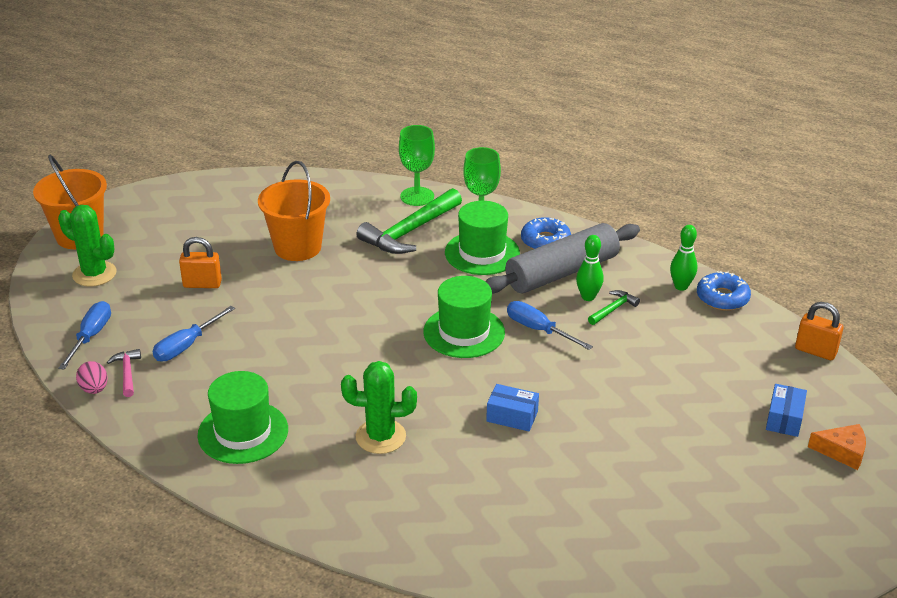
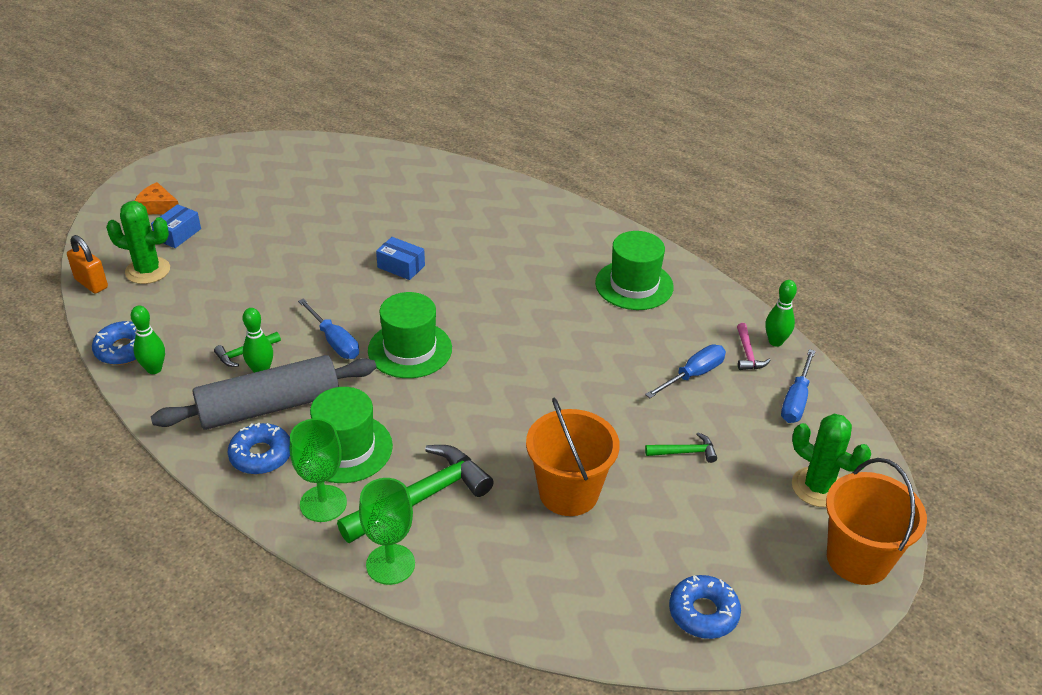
camera: 170 degrees left, 5 degrees up
pink egg [76,361,107,394] -> green bowling pin [765,280,797,347]
orange padlock [179,237,222,288] -> green hammer [645,433,717,463]
green cactus [341,361,417,454] -> green cactus moved to [106,201,170,284]
none -> blue donut [669,575,741,639]

